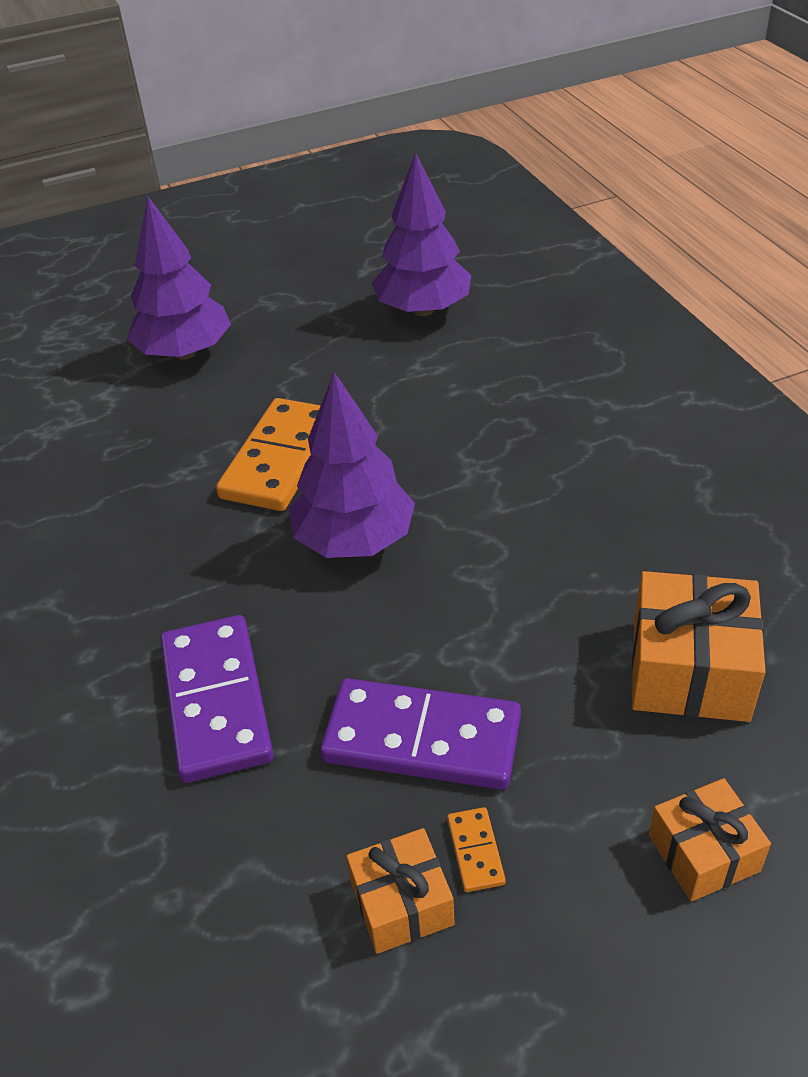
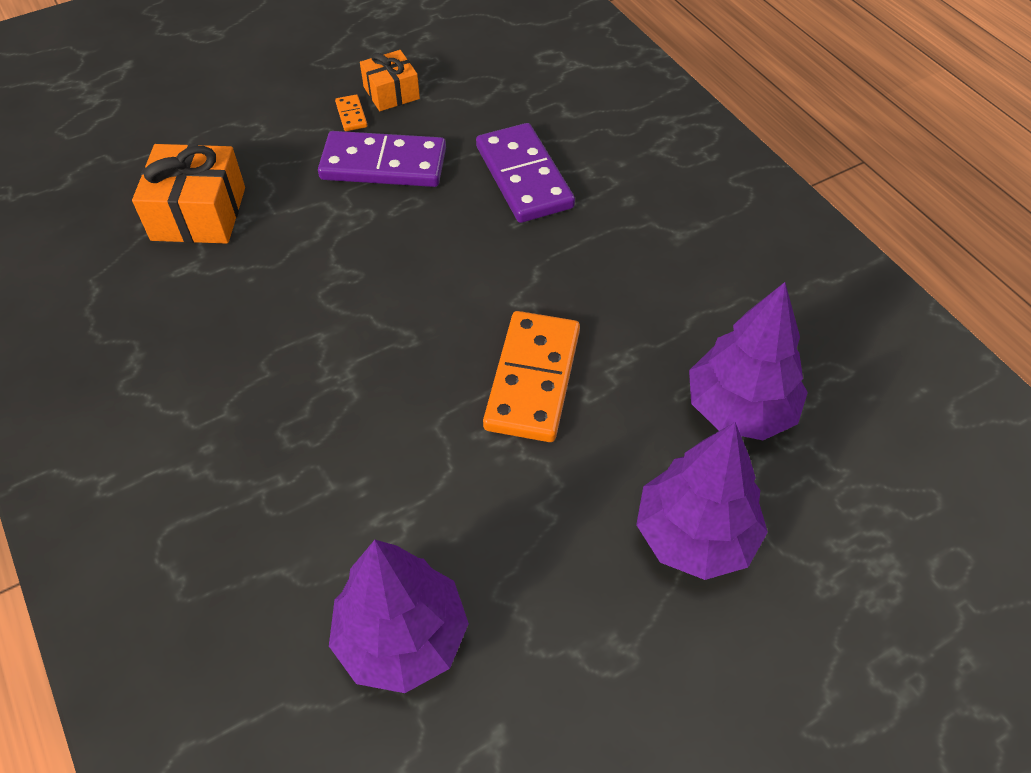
camera: 170 degrees right, 10 degrees up
purple tree [289,372,415,558] -> purple tree moved to [689,282,808,440]
orange gift [649,778,771,902] -> none

